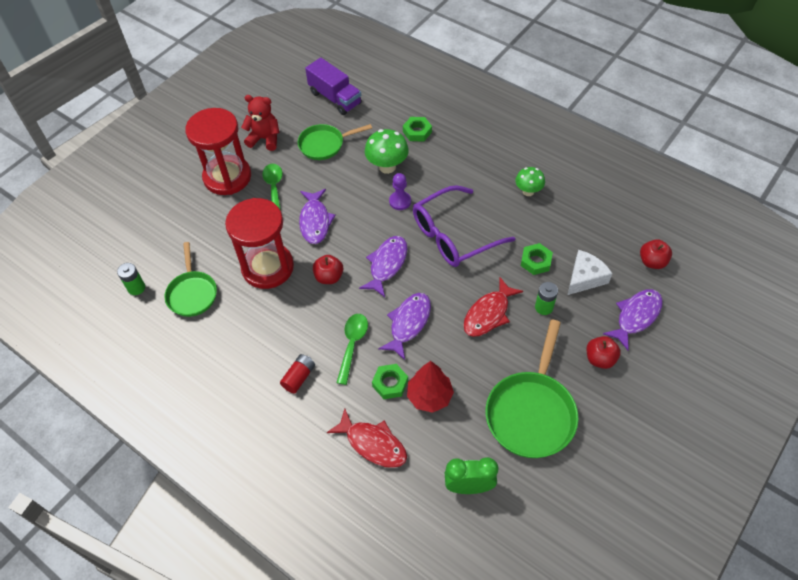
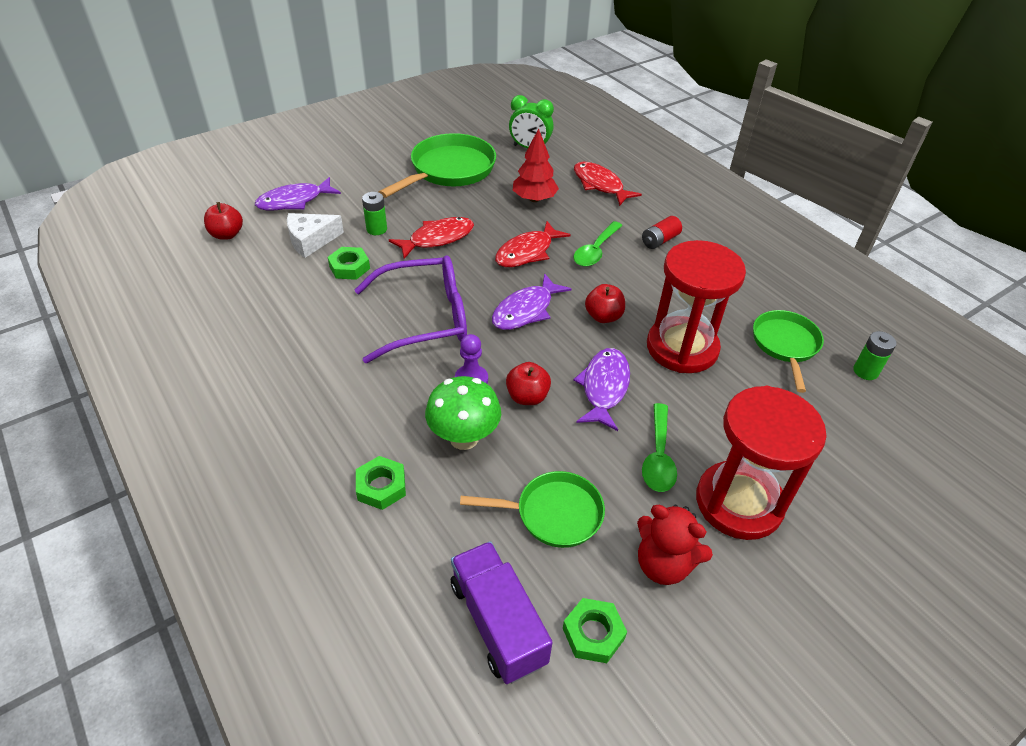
camera: 165 degrees left, 10 degrees down
green nut [372,364,408,399] -> green nut moved to [563,598,627,663]
purple fish [378,293,431,360] -> red fish [495,221,571,267]
green mushroom [515,167,545,196] -> none
red apple [587,336,621,369] -> red apple moved to [506,362,551,405]

